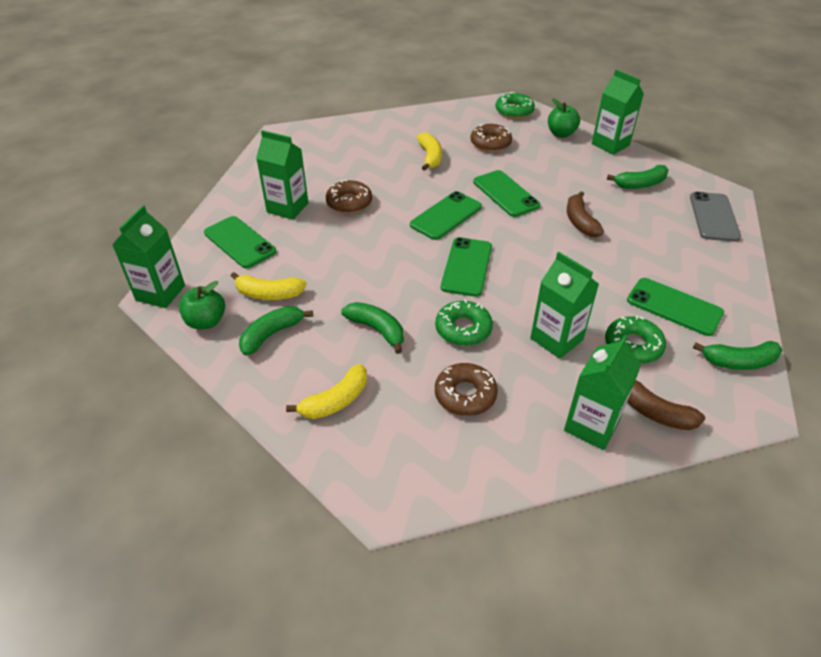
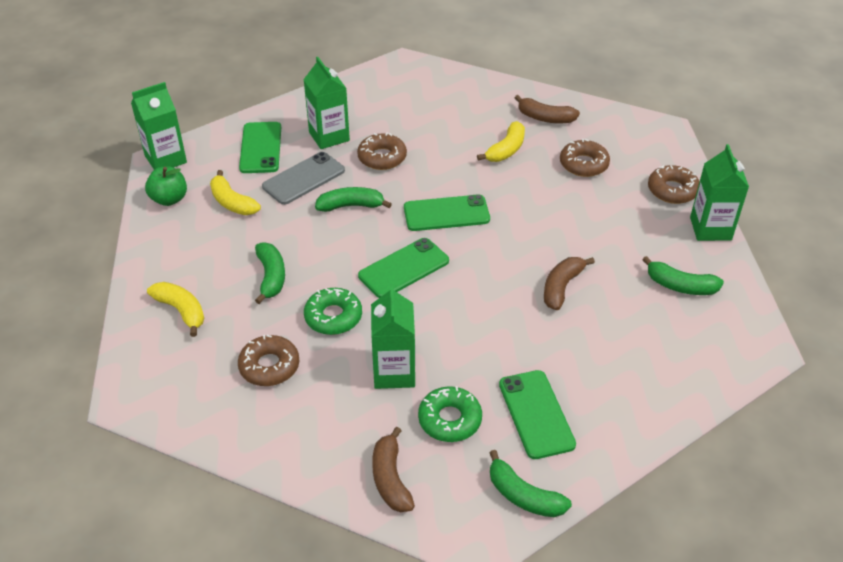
camera: 40 degrees right, 0 degrees up
green banana [239,306,313,356] -> green banana moved to [315,187,392,212]
yellow banana [286,364,367,419] -> yellow banana turned 135 degrees counterclockwise [147,282,204,337]
green phone [473,170,541,217] -> none
green donut [496,92,535,119] -> none
green apple [548,99,580,138] -> brown donut [648,165,699,204]
green carton [564,335,641,450] -> none
grey phone [690,192,741,242] -> grey phone moved to [262,152,345,205]
none -> brown banana [515,95,580,123]

